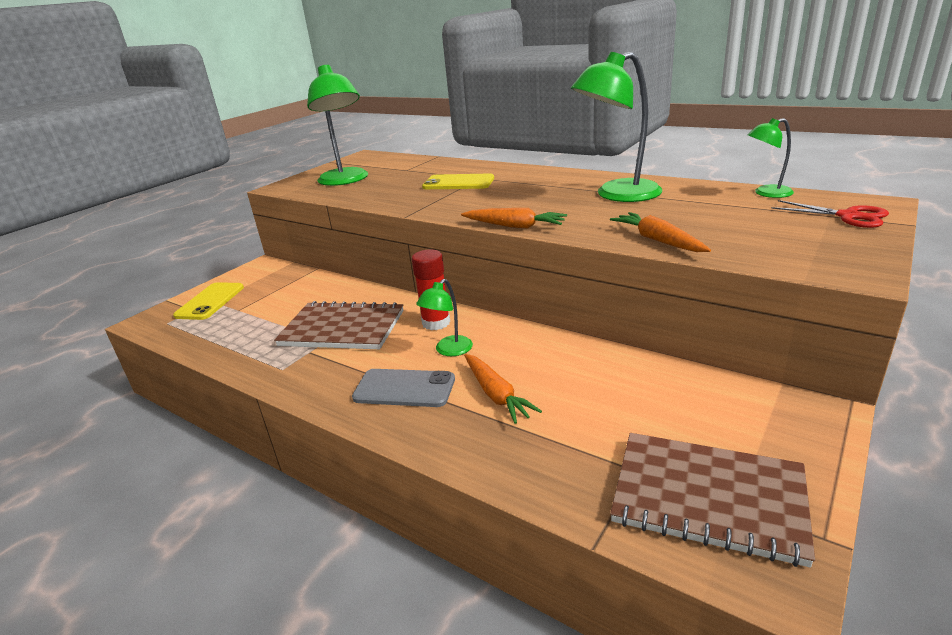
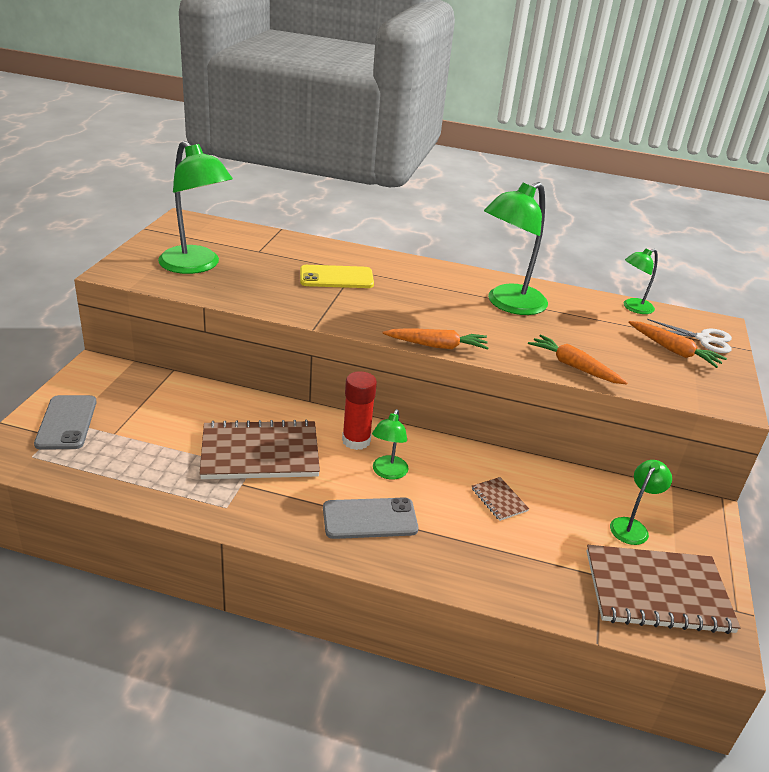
camera: 25 degrees left, 5 degrees up
yellow phone [173,282,244,320] -> grey phone [34,395,97,450]
orange carrot [464,354,542,424] -> orange carrot moved to [628,321,727,368]
red scissors [771,200,889,228] -> white scissors [647,319,732,353]
none -> brown notebook [472,477,529,521]
none -> green lamp [610,460,672,545]

